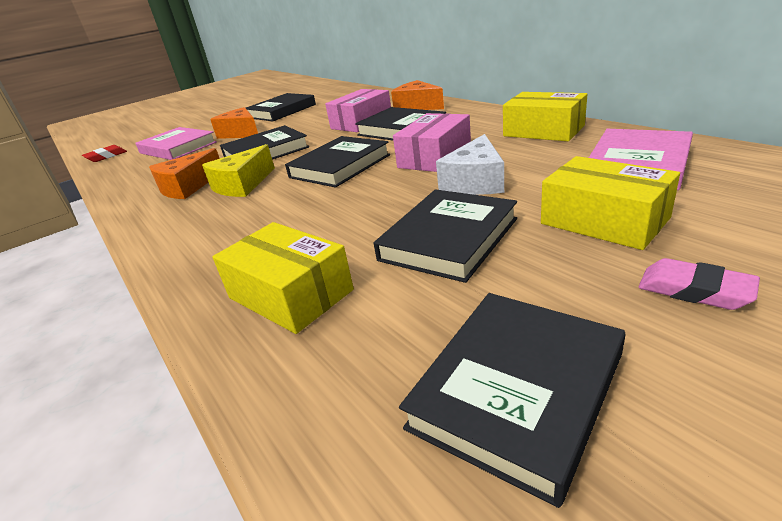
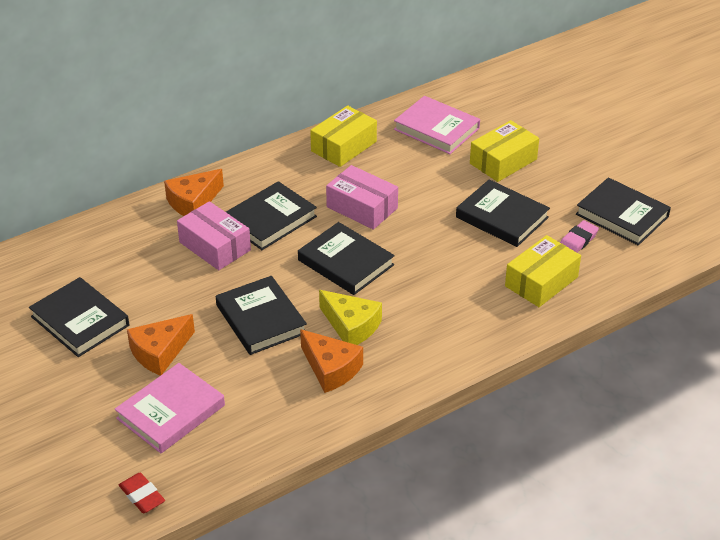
camera: 90 degrees left, 10 degrees up
white cheese [436,134,504,195] -> none
pink eraser [638,258,760,310] -> pink eraser moved to [560,220,599,252]

